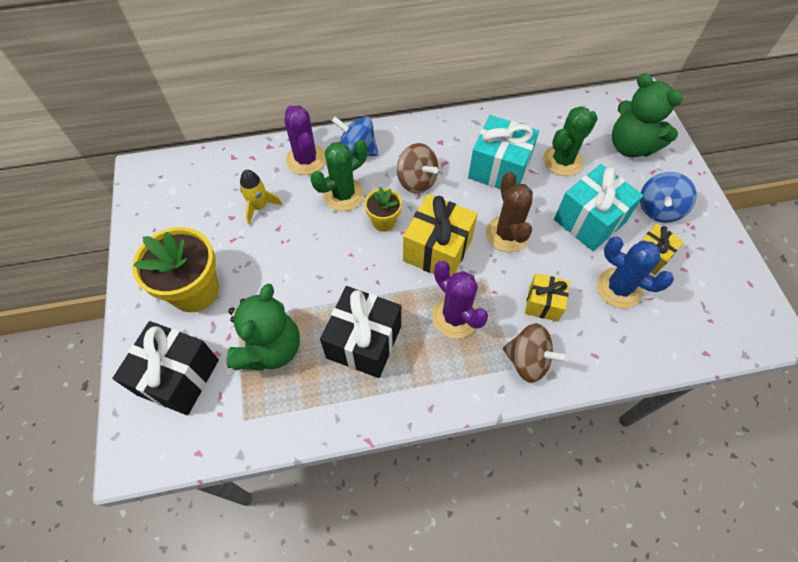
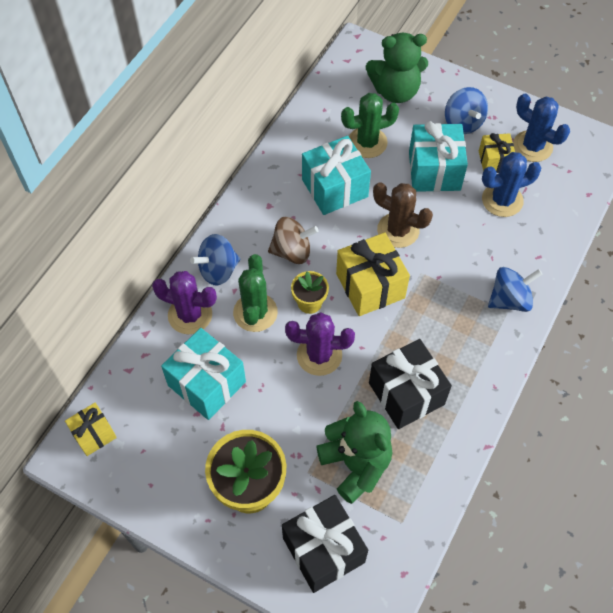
camera: 50 degrees left, 0 degrees up
yellow rocket [240,170,282,224] -> turquoise gift [161,328,246,420]
purple cactus [432,261,488,338] -> purple cactus moved to [285,312,355,376]
brown spinning top [503,323,568,383] -> blue spinning top [488,267,543,312]
yellow gift [525,273,570,322] -> yellow gift moved to [65,403,117,456]
green cactus [543,106,598,176] -> green cactus turned 75 degrees clockwise [341,93,399,158]
none -> blue cactus [513,94,570,162]

